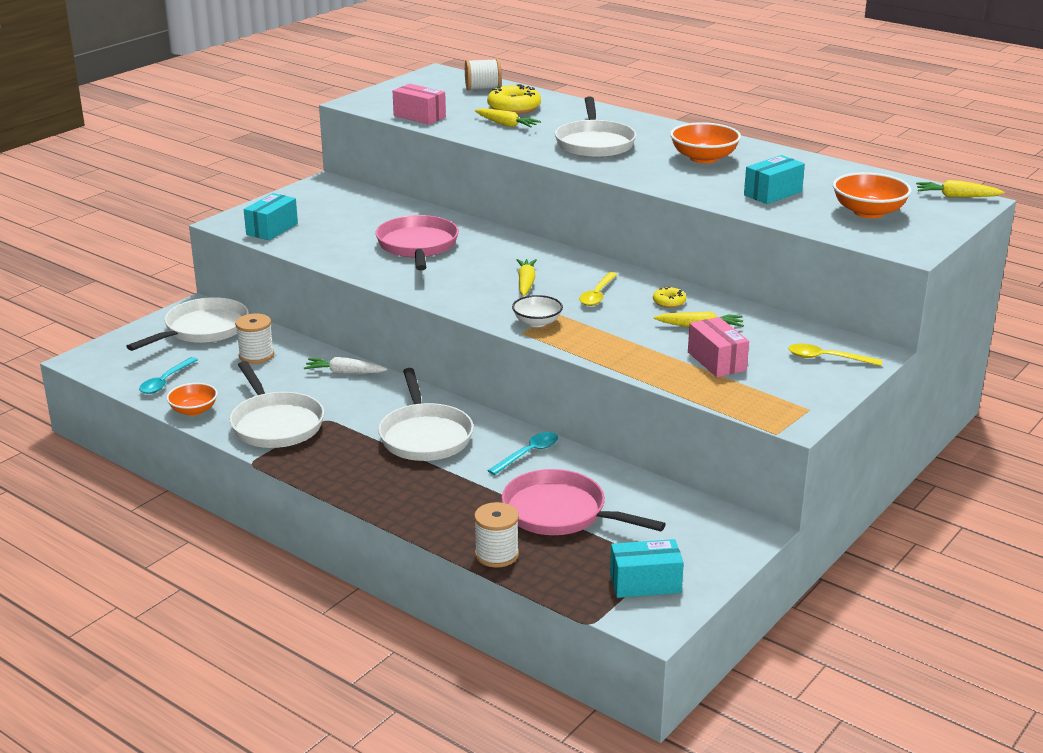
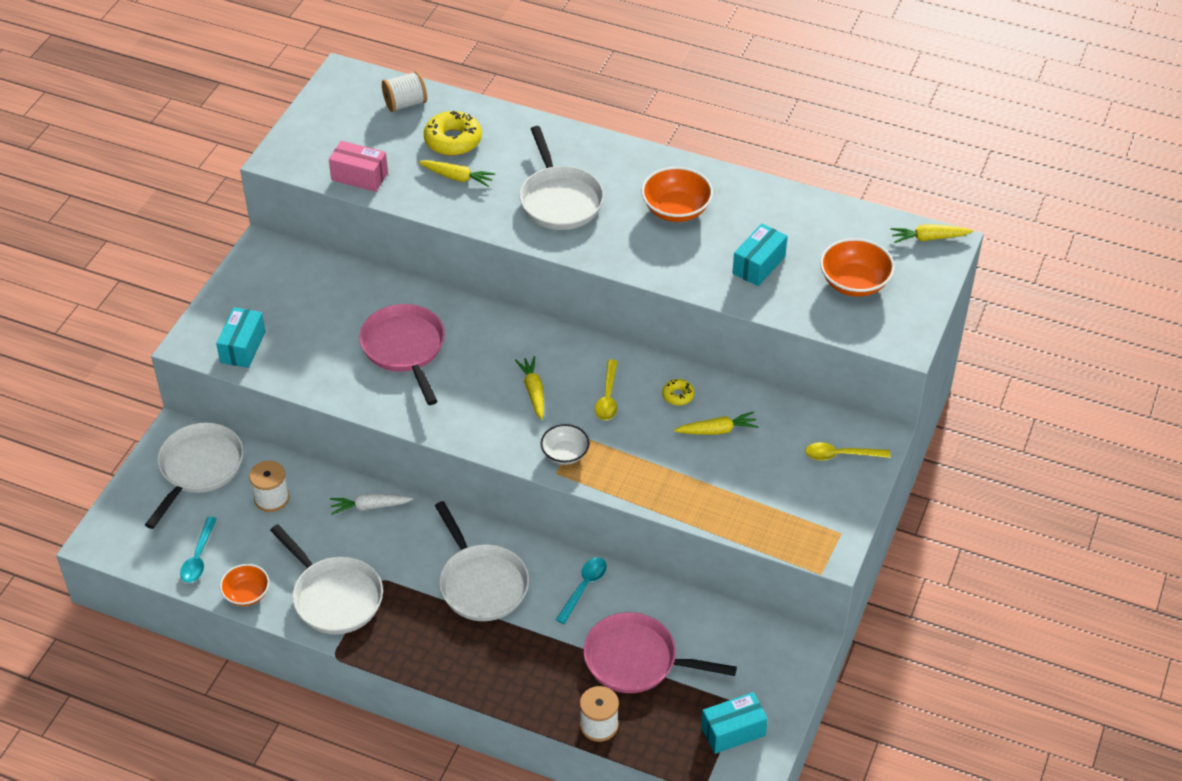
camera: 15 degrees left, 20 degrees up
pink box [688,317,749,377] -> none

